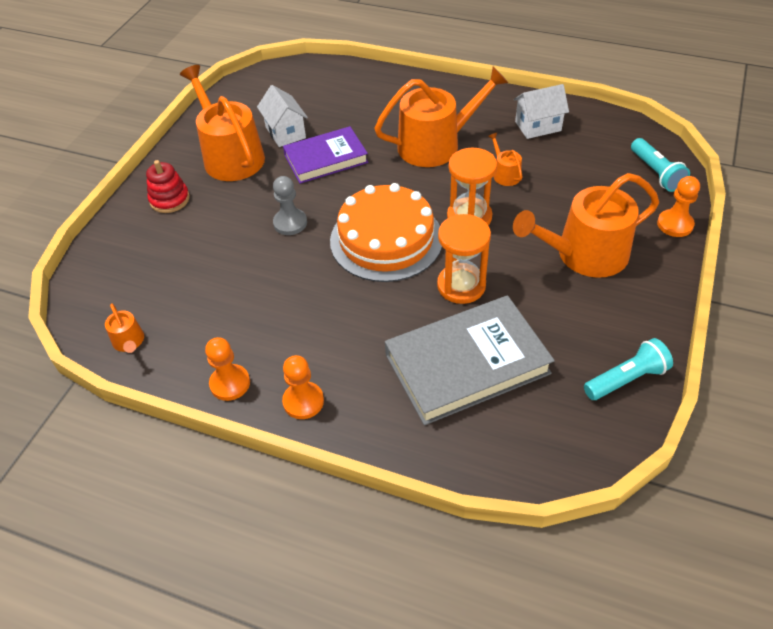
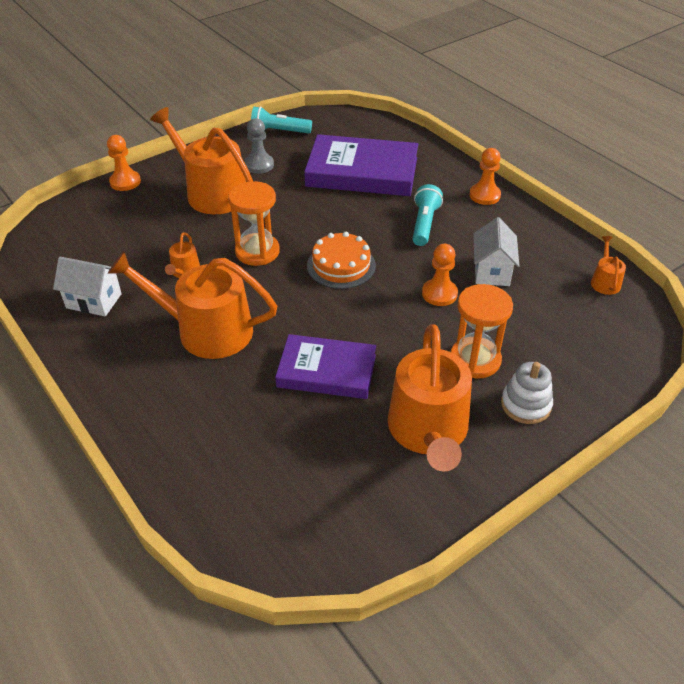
camera: 150 degrees left, 5 degrees down
red stacking toy [146,160,190,213] -> white stacking toy [501,362,553,424]
orange pawn [205,337,250,401] -> orange pawn moved to [422,244,458,306]
white house [257,85,308,147] -> white house moved to [474,217,519,286]
grey pawn [273,176,307,235] -> grey pawn moved to [244,118,274,174]
orange cake [330,183,442,282] -> orange cake [307,232,376,289], size x0.62
grey book [385,295,555,425] -> purple book [304,134,418,196]
orange hourglass [437,214,491,304] -> orange hourglass moved to [451,284,513,379]
orange watering can [513,173,659,278] -> orange watering can turned 150 degrees counterclockwise [150,107,253,214]
turquoise flashlight [631,138,690,192] -> turquoise flashlight moved to [412,184,443,246]

